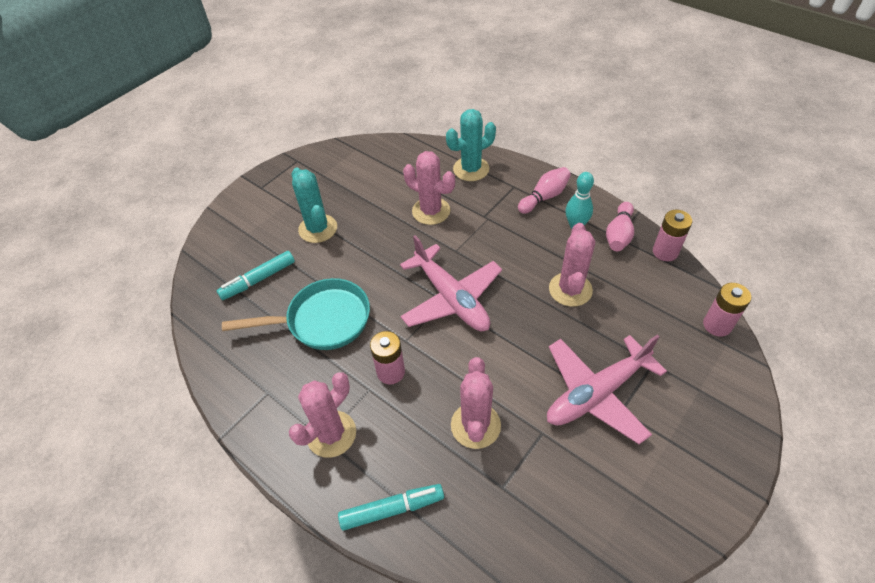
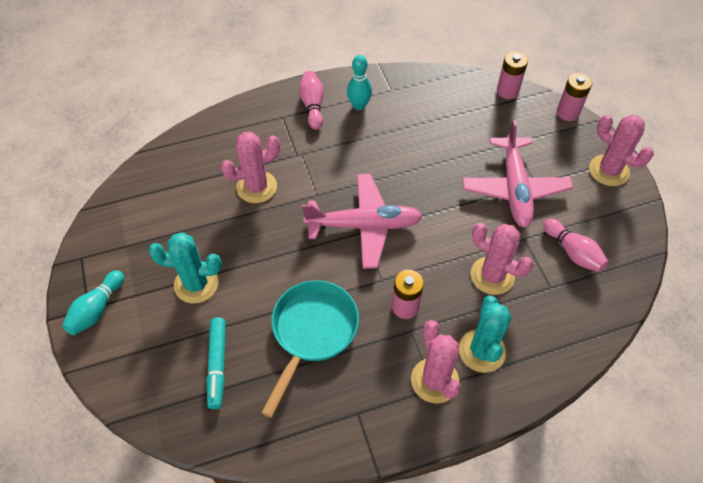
camera: 60 degrees left, 5 degrees up
turquoise marker [338,484,444,531] -> none
turquoise cactus [446,109,496,181] -> turquoise cactus moved to [459,295,511,373]
pink cactus [549,223,595,307] -> pink cactus moved to [589,115,654,186]
pink bowling pin [606,202,634,251] -> pink bowling pin moved to [543,219,608,272]
pink battery [653,210,692,261] -> pink battery moved to [557,73,592,121]
none -> turquoise bowling pin [62,270,124,335]

